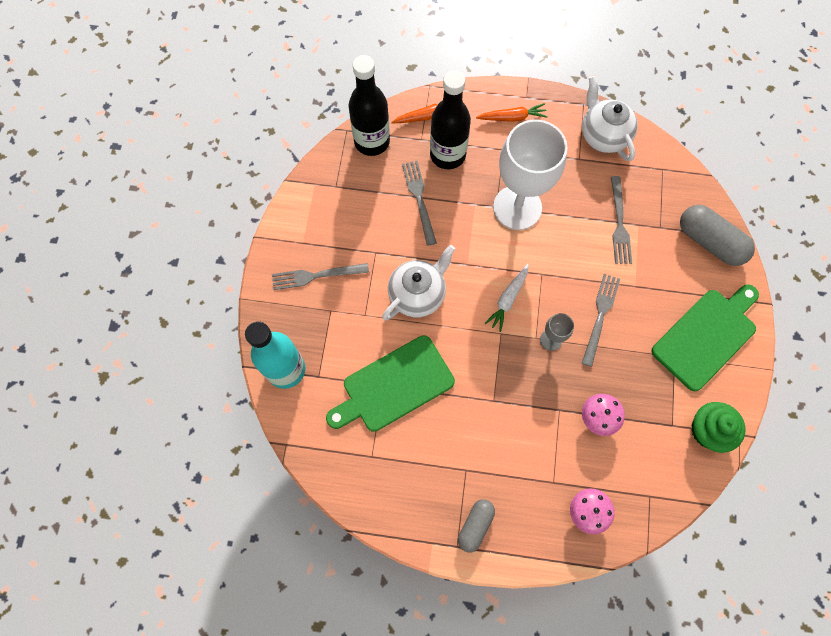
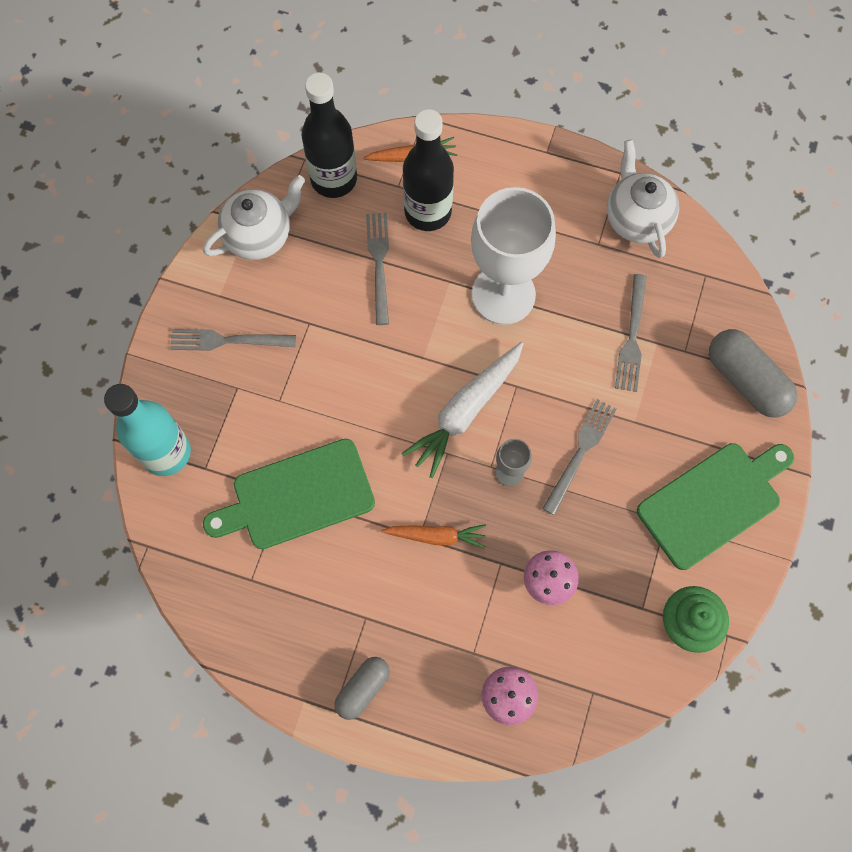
camera: 10 degrees right, 0 degrees up
white teapot [382,245,455,321] -> white teapot moved to [203,175,305,260]
orange carrot [476,103,548,122] -> orange carrot moved to [381,524,486,549]
white carrot [485,264,529,332] -> white carrot [401,342,524,478], size x1.66

